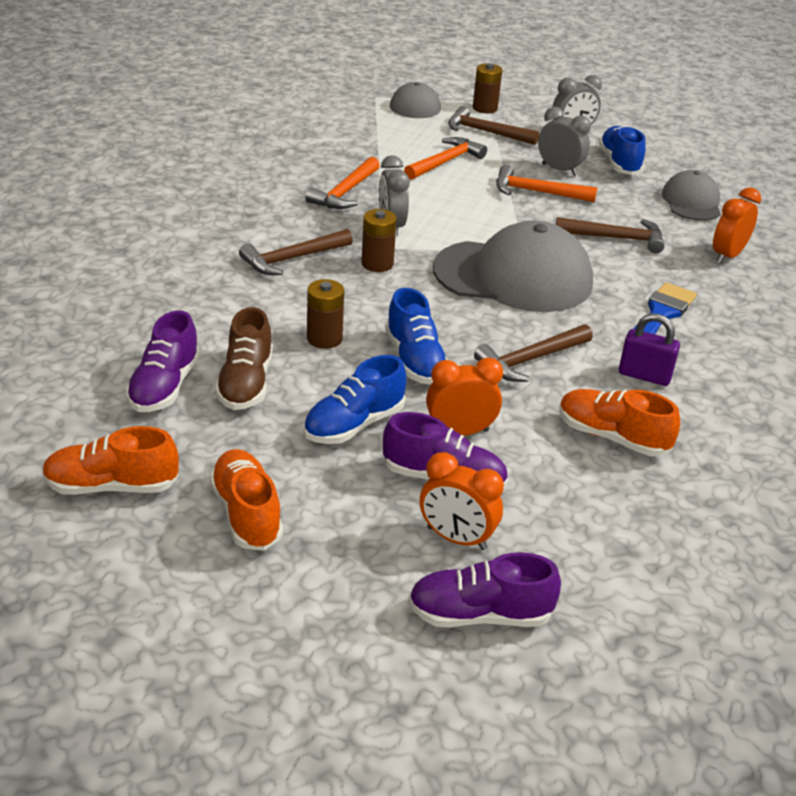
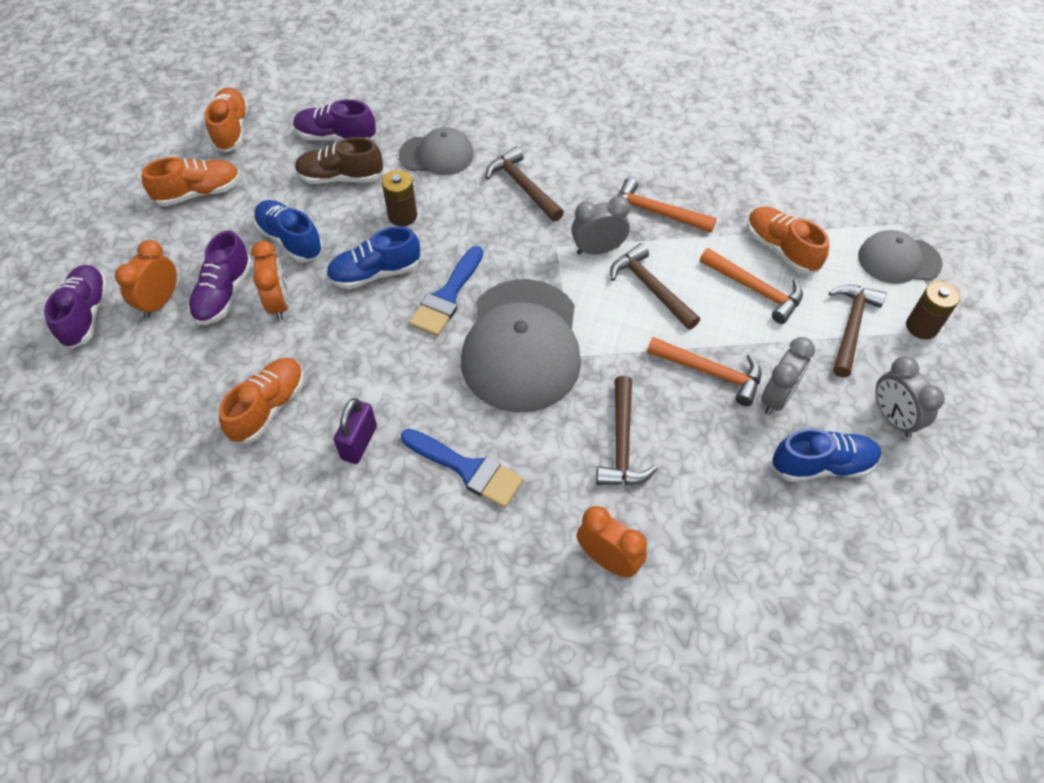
camera: 90 degrees right, 20 degrees up
brown battery [361,209,397,272] -> none
brown hammer [474,324,593,382] -> brown hammer moved to [610,243,700,330]
orange hammer [496,165,597,202] -> orange hammer turned 105 degrees clockwise [647,337,761,406]
grey cap [662,170,721,221] -> grey cap moved to [399,127,474,175]
none -> blue brush [409,246,483,336]
none -> orange shoe [747,207,829,274]

